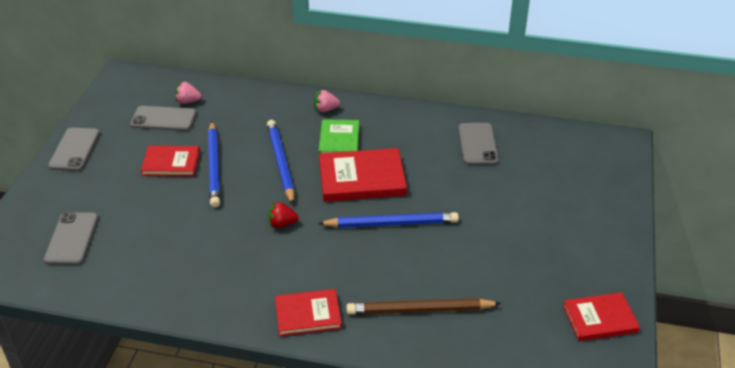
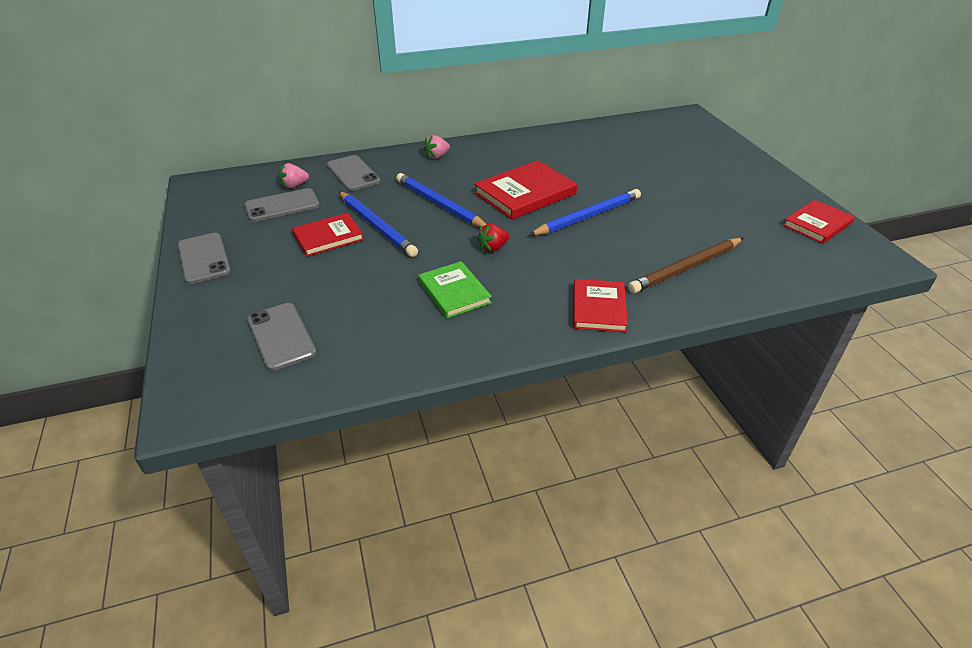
camera: 30 degrees left, 0 degrees up
red book [275,289,342,336] -> red book turned 45 degrees counterclockwise [573,279,628,332]
green book [319,119,359,154] -> green book moved to [418,261,492,318]
grey phone [458,123,499,165] -> grey phone moved to [327,155,380,191]

